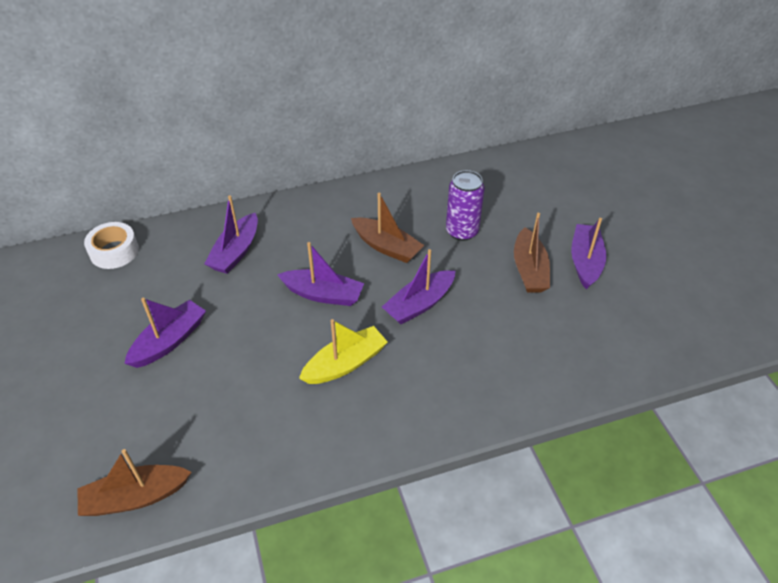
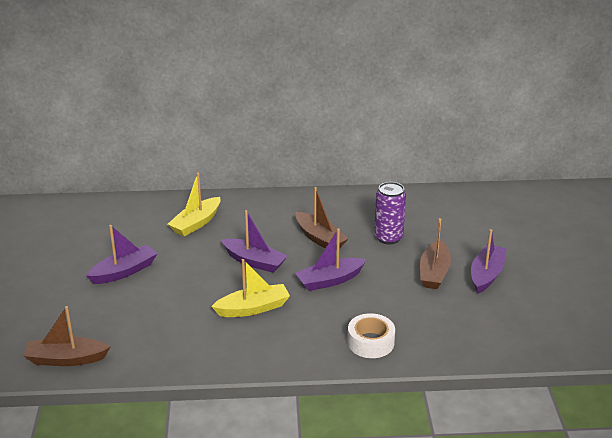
camera: 15 degrees right, 15 degrees down
white tape [84,222,139,269] -> white tape moved to [348,313,395,358]
purple boat [204,195,258,274] -> yellow boat [168,173,220,237]

